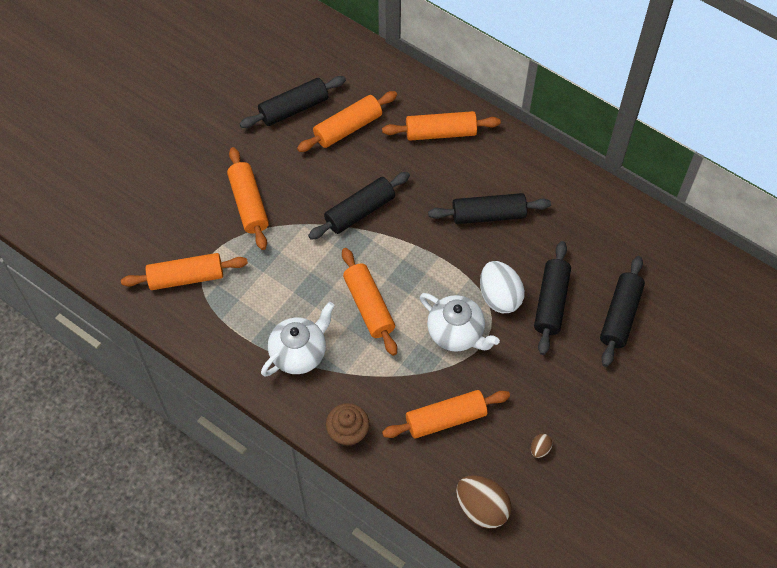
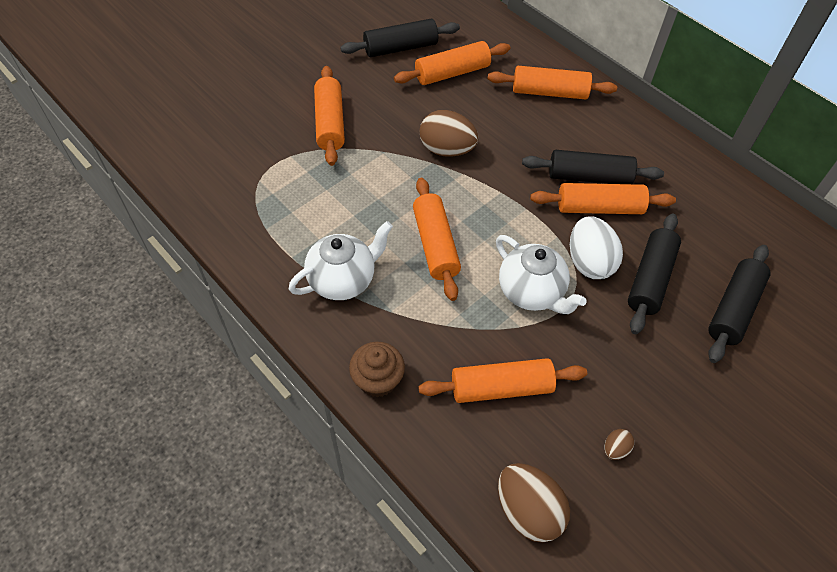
camera: 10 degrees right, 5 degrees down
orange rolling pin [121,253,248,290] -> orange rolling pin moved to [530,183,676,214]
black rolling pin [308,172,410,240] -> brown egg [420,110,479,157]

